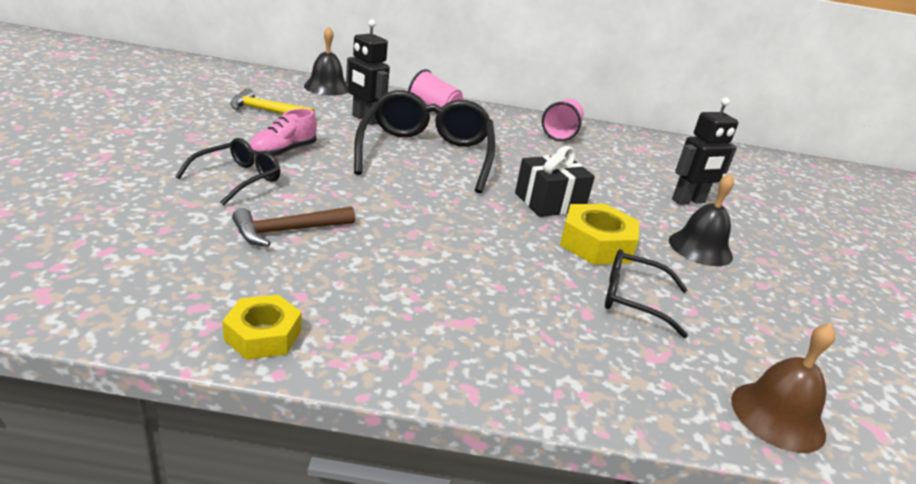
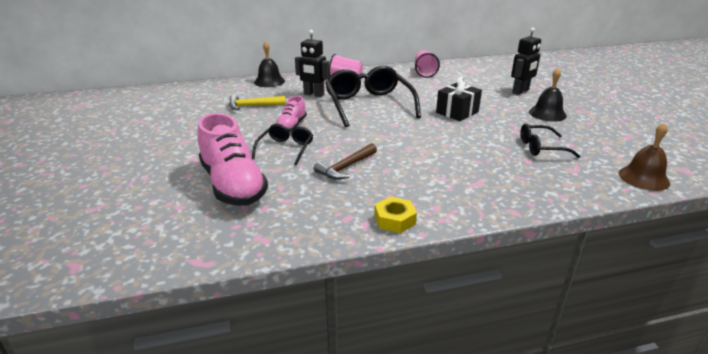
camera: 15 degrees left, 0 degrees up
yellow nut [560,204,639,265] -> none
none -> pink shoe [197,113,268,206]

